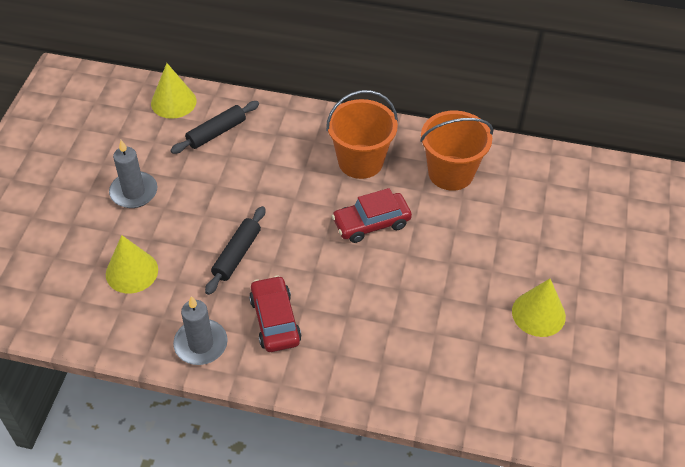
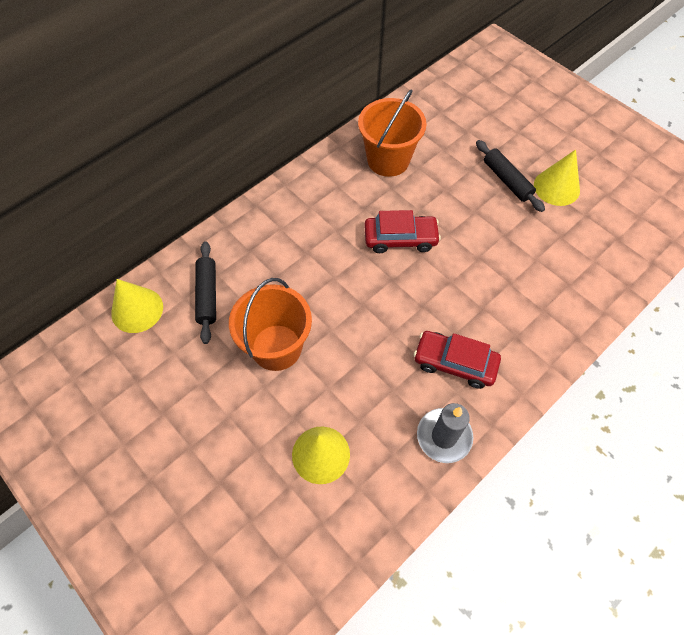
camera: 55 degrees left, 10 degrees up
grey candle [109,140,157,208] -> none
black rolling pin [205,206,265,295] -> black rolling pin moved to [476,140,545,212]
orange bucket [326,90,398,179] -> orange bucket moved to [229,278,312,371]
red car [332,188,412,243] -> red car turned 105 degrees counterclockwise [364,210,441,253]

